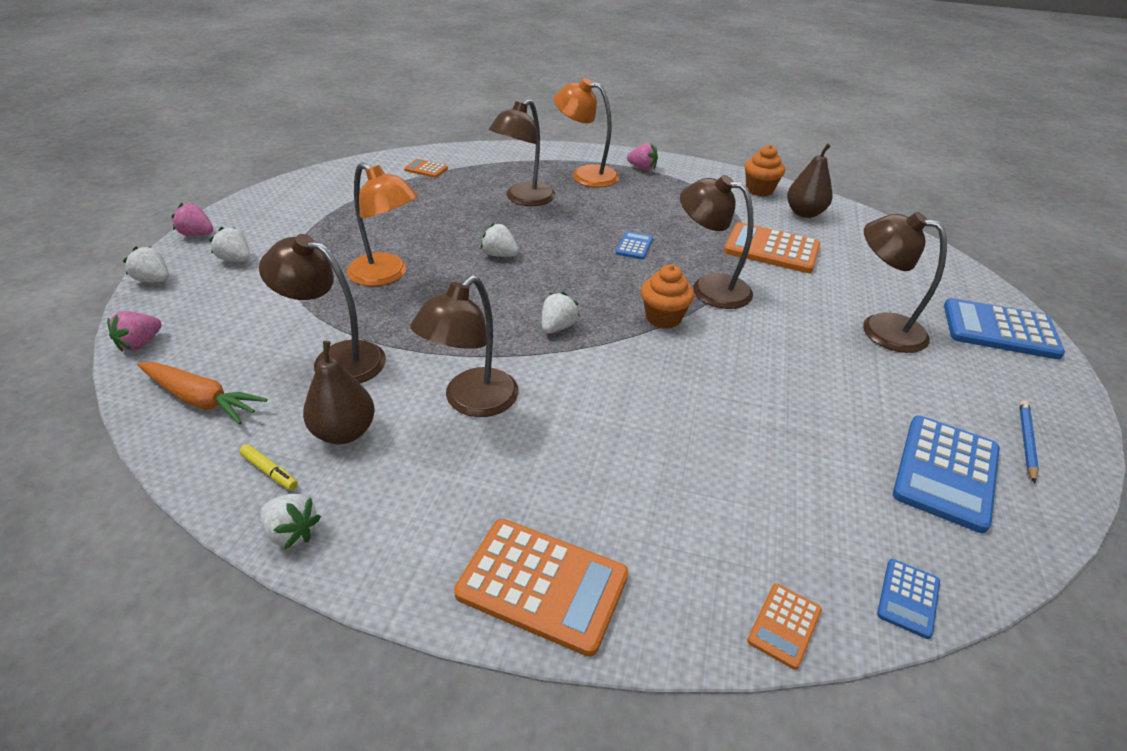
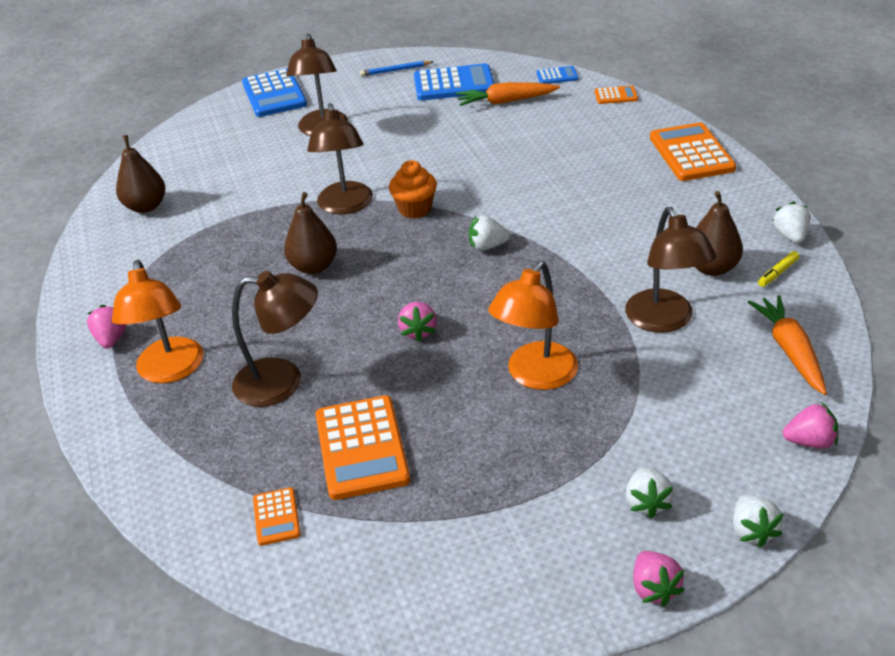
camera: 120 degrees left, 0 degrees up
yellow marker [239,444,298,490] -> yellow marker turned 135 degrees counterclockwise [758,251,799,287]
orange lamp [347,163,418,286] -> orange lamp turned 150 degrees counterclockwise [488,261,578,390]
brown lamp [410,276,519,417] -> none
white strawberry [481,223,519,257] -> pink strawberry [398,302,437,342]
blue calculator [616,231,653,260] -> brown pear [284,192,337,274]
orange calculator [724,222,821,273] -> orange calculator moved to [316,395,410,500]
orange cupcake [745,145,785,196] -> none
none -> orange carrot [456,82,560,106]

